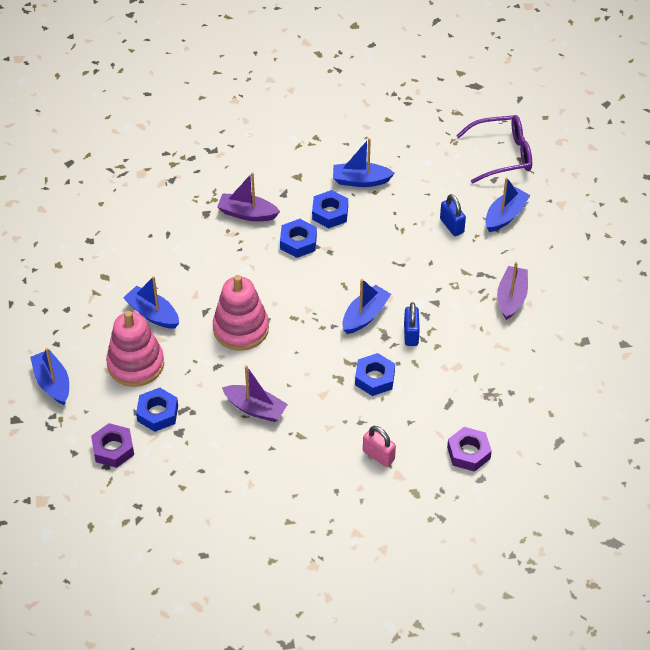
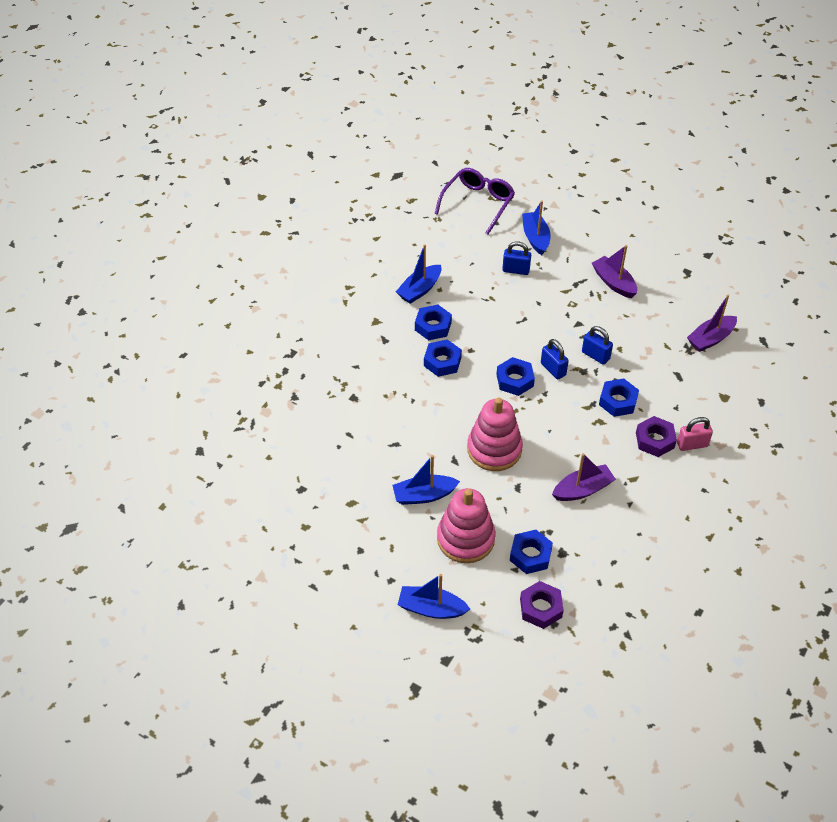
camera: 50 degrees left, 0 degrees up
purple boat [217,172,280,221] -> purple boat moved to [687,295,737,352]
blue boat [342,279,391,334] -> blue padlock [541,339,569,379]
purple nut [447,427,492,472] -> purple nut moved to [636,416,677,457]
none -> blue nut [496,357,535,396]

